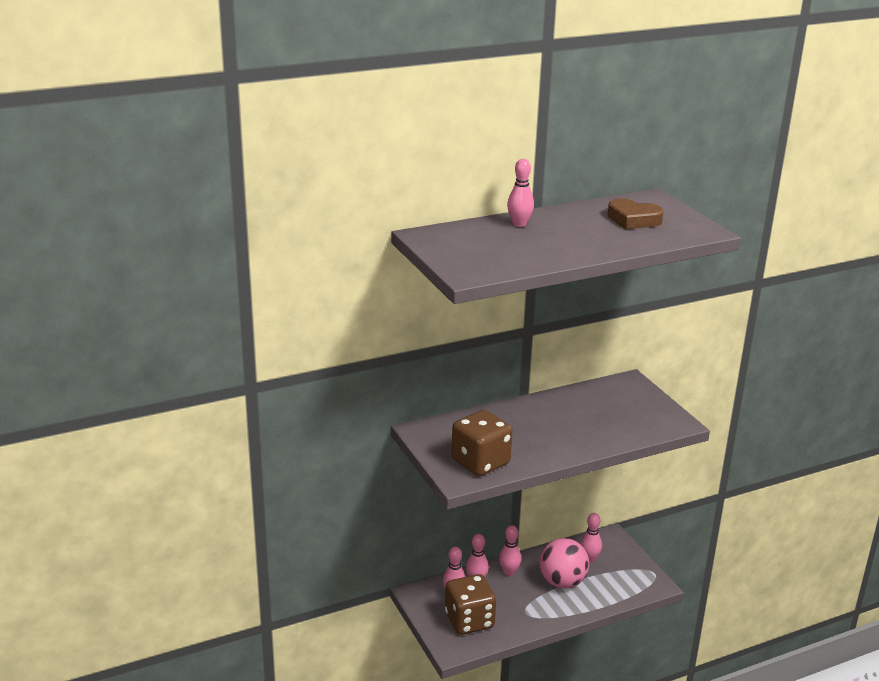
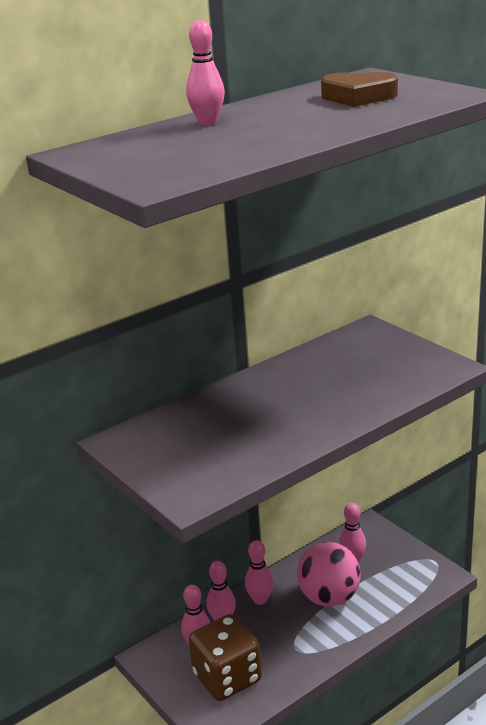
camera: 10 degrees left, 0 degrees up
brown dice [451,410,513,476] -> none

